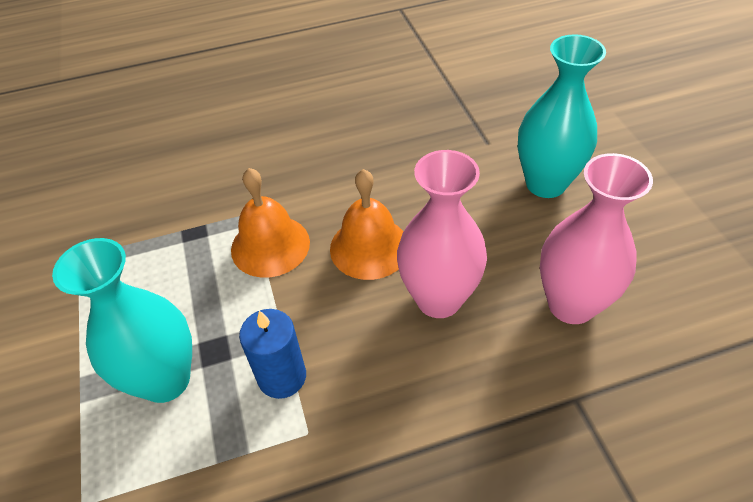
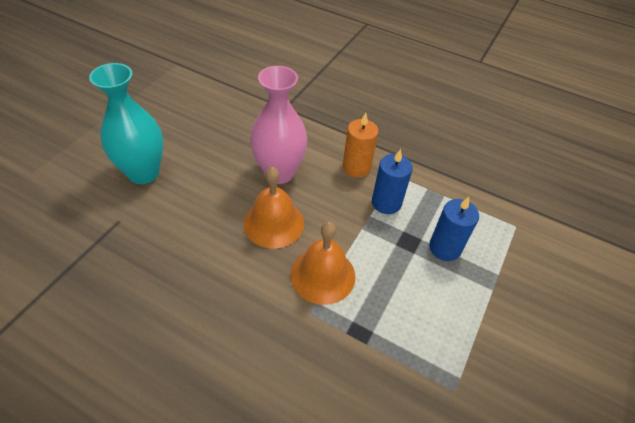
camera: 140 degrees left, 0 degrees up
turquoise vase [52,238,192,403] -> blue candle [429,197,479,261]
pink vase [540,153,653,324] -> none
none -> orange candle [343,113,378,178]

